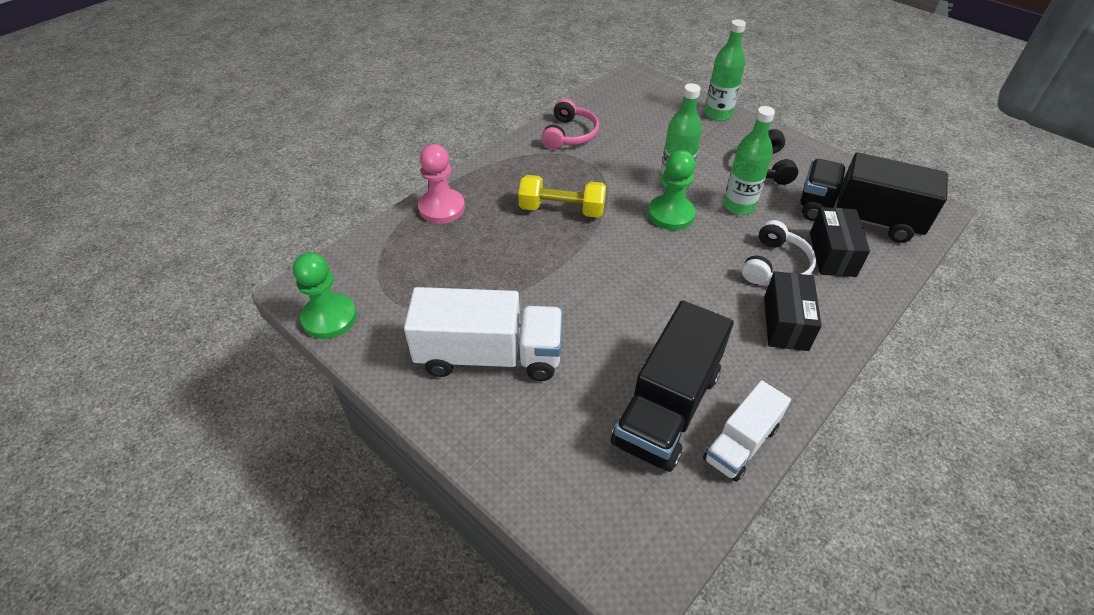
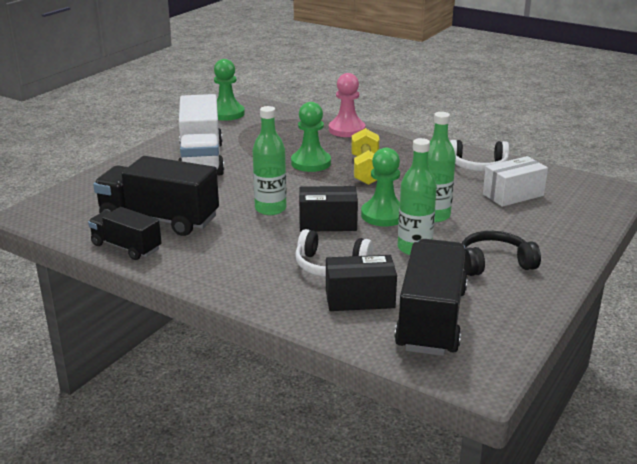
camera: 80 degrees right, 20 degrees down
pink headphones [541,99,599,149] -> white headphones [450,140,509,171]
white truck [703,380,791,482] -> black truck [88,207,162,260]
green bottle [705,19,746,121] -> green bottle moved to [252,106,287,215]
black box [764,271,822,351] -> black box moved to [299,186,358,232]
none -> green pawn [291,102,331,172]
none -> white box [483,156,548,207]

